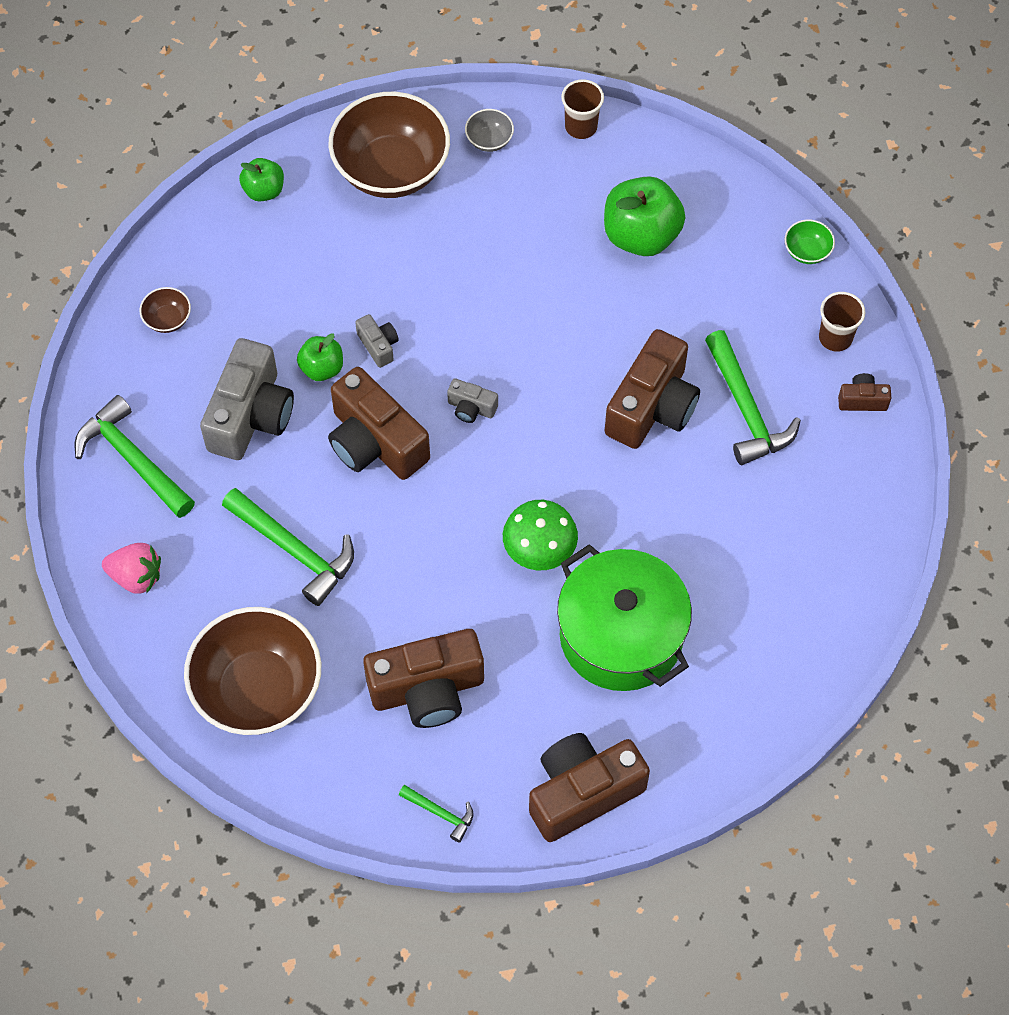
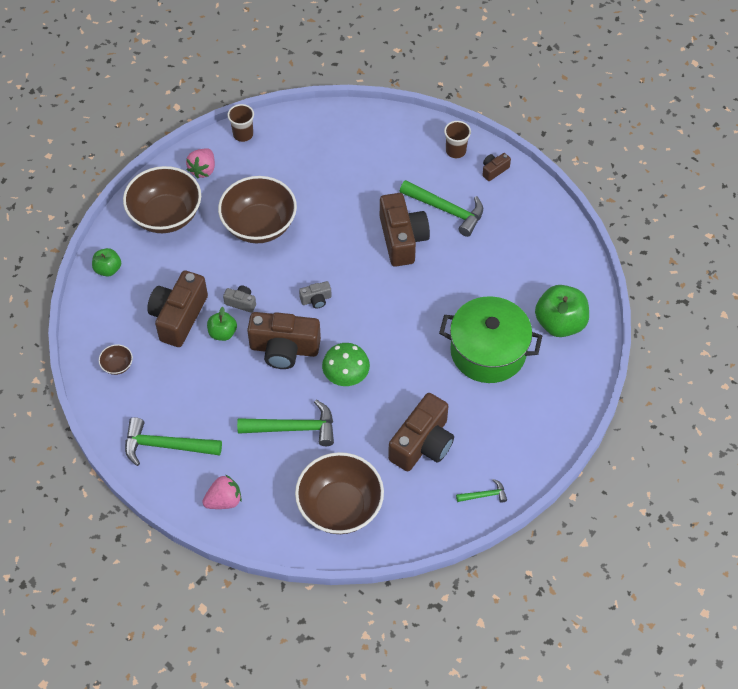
camera: 40 degrees left, 5 degrees down
grey camera [200,338,294,460] -> none
grey bowl [465,109,514,152] -> pink strawberry [186,148,215,178]
green mushroom [503,500,578,570] -> green mushroom moved to [322,343,370,386]
brown camera [529,733,650,842] -> brown camera moved to [147,271,208,347]
green apple [604,176,685,256] -> green apple moved to [535,285,589,337]
green bowl [785,220,835,264] -> none
none -> brown bowl [218,176,297,243]

